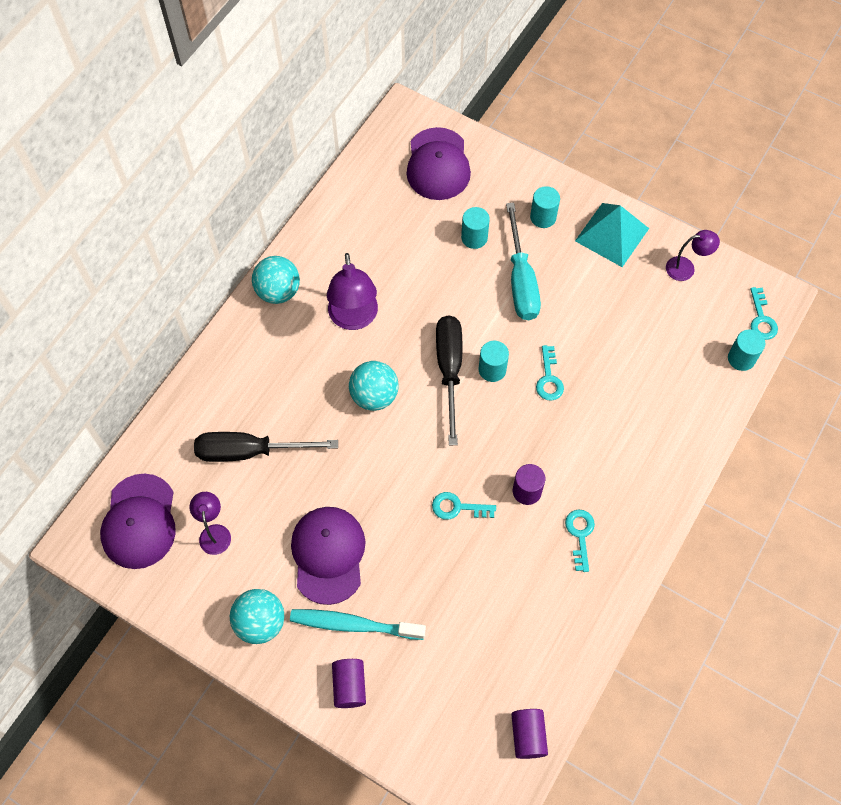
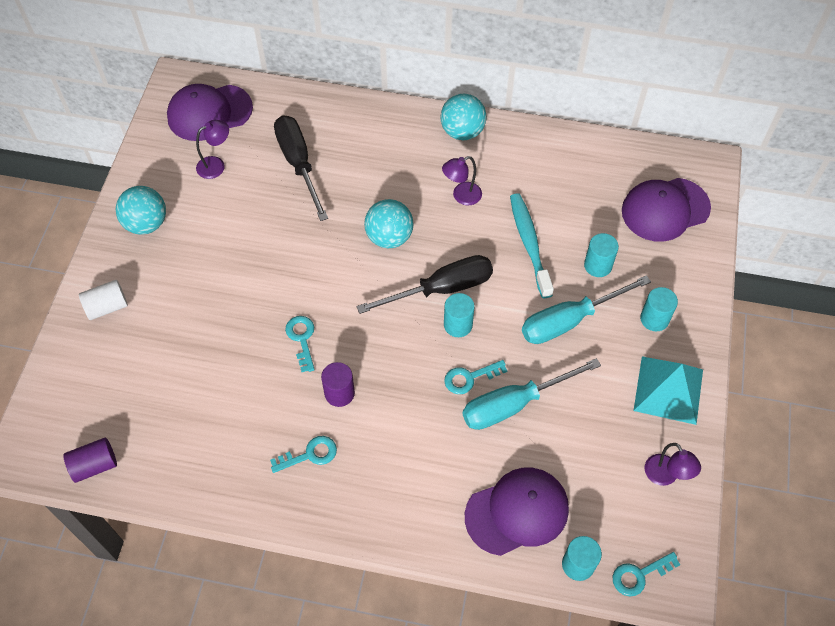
camera: 70 degrees right, 5 degrees down
turquoise toothbrush [290,609,426,640] -> turquoise toothbrush moved to [510,193,554,298]
purple cap [291,507,365,605] -> purple cap moved to [465,468,569,556]
purple lamp [327,253,378,330] -> purple lamp [442,156,482,206], size x0.58
purple cylinder [332,659,366,708] -> white cylinder [79,280,128,320]
none -> turquoise screwdriver [462,358,601,430]

